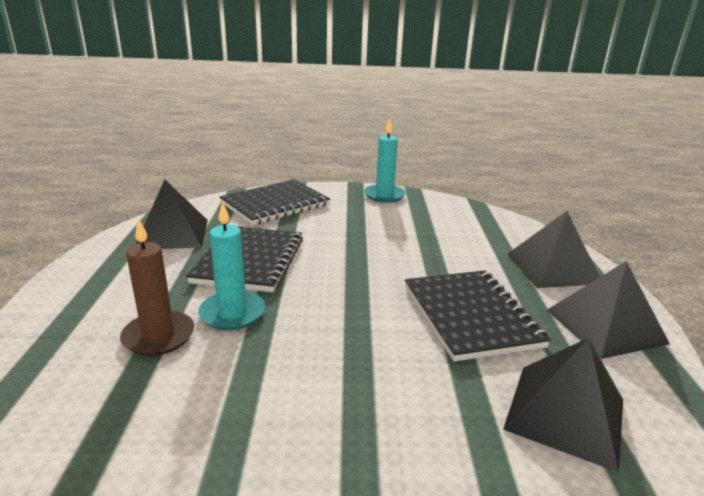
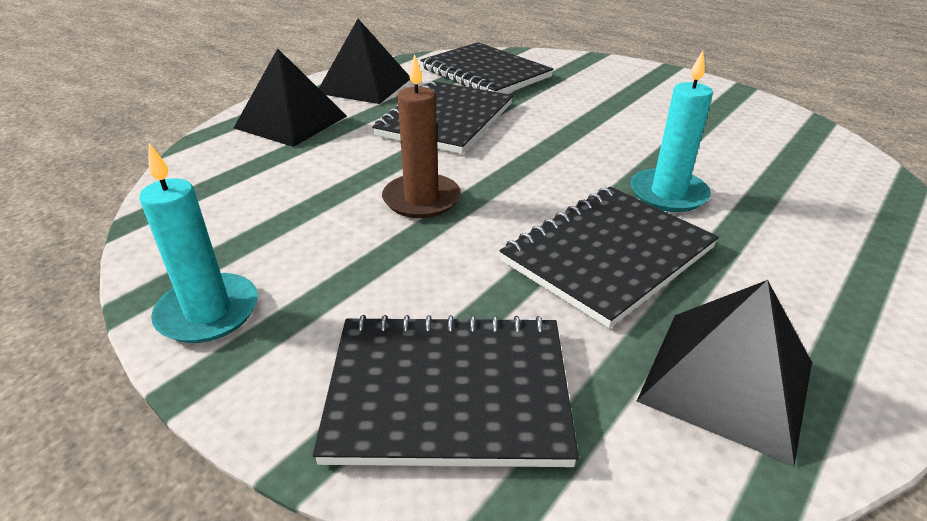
camera: 140 degrees left, 10 degrees up
brown candle [120,218,194,356] -> brown candle moved to [382,54,461,218]
black pyramid [503,338,623,473] -> black notebook [420,42,554,94]

